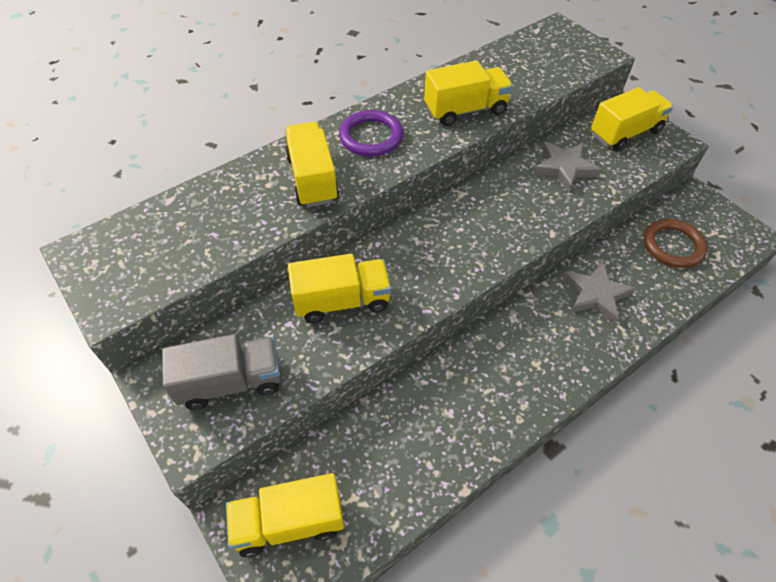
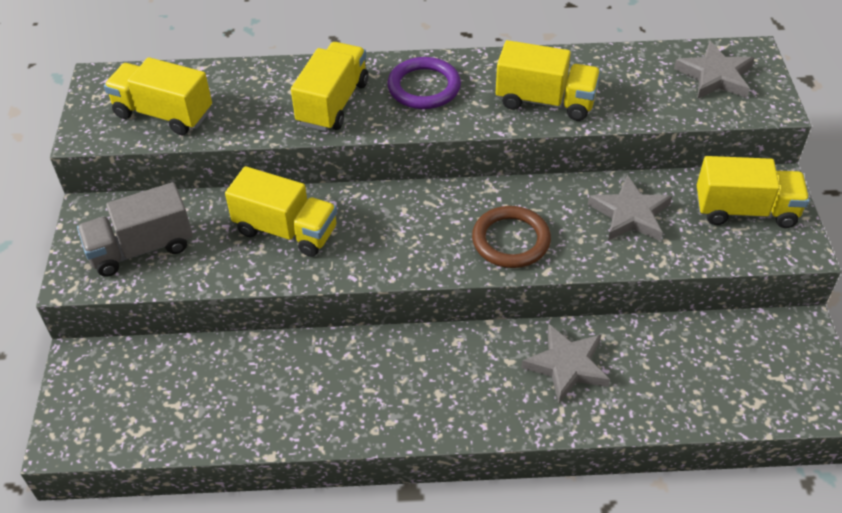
camera: 35 degrees right, 5 degrees down
grey truck [162,334,281,410] -> grey truck turned 135 degrees clockwise [77,182,193,277]
yellow truck [226,473,344,557] -> yellow truck moved to [104,57,212,135]
brown ring [644,219,708,268] -> brown ring moved to [472,206,551,268]
none -> grey star [674,41,754,99]

